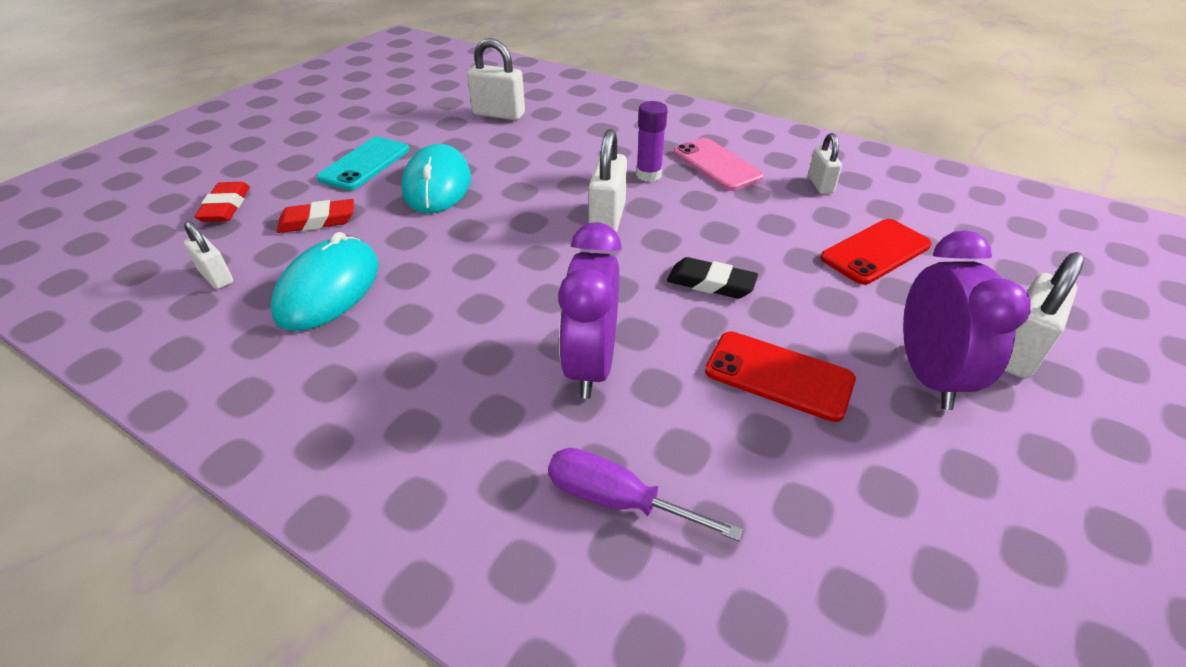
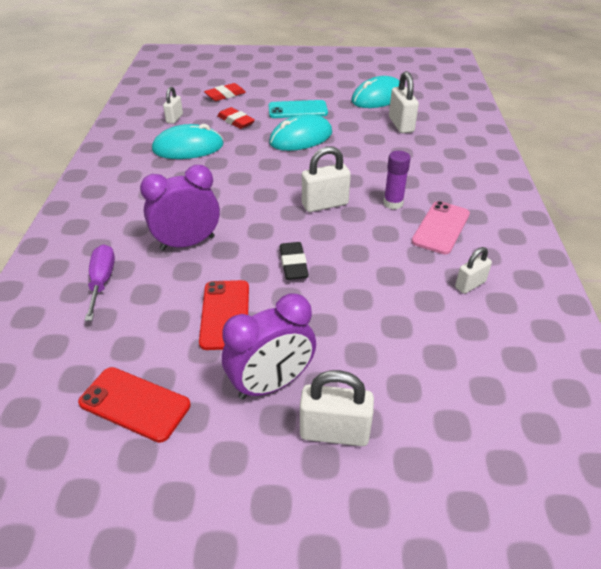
camera: 60 degrees right, 0 degrees up
red phone [820,219,932,285] -> red phone moved to [78,367,191,443]
none -> turquoise mouse [351,76,399,108]

